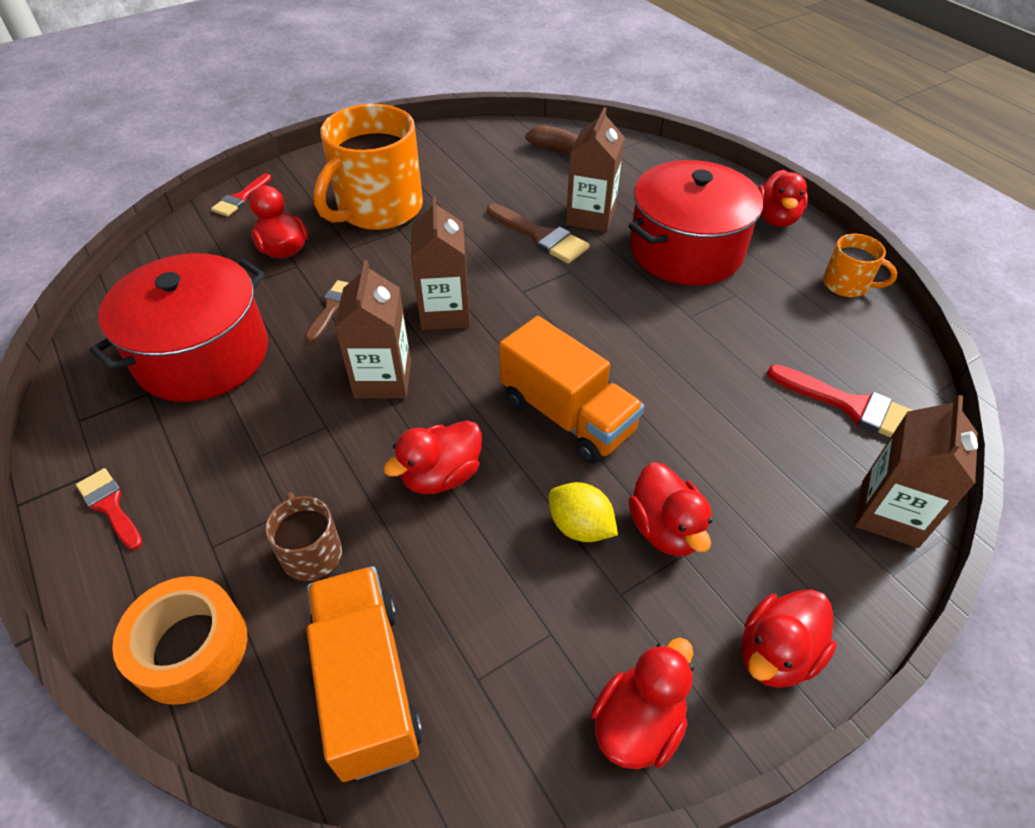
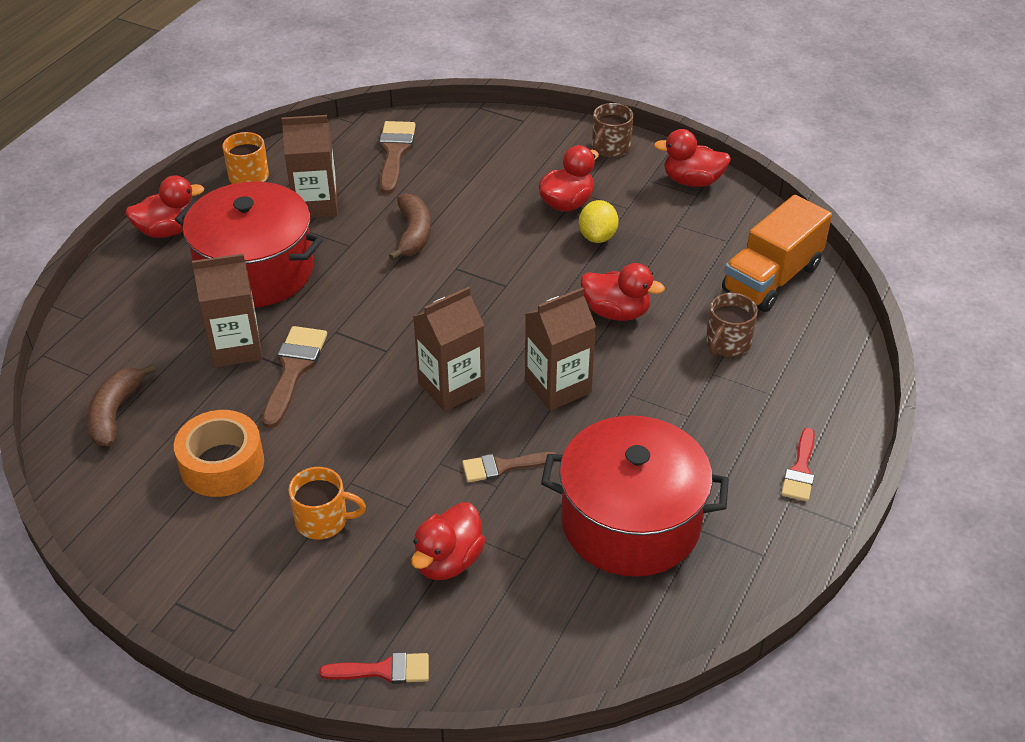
camera: 120 degrees left, 5 degrees down
orange tape [112,576,247,705] -> orange tape moved to [174,410,264,497]
orange mug [314,104,423,230] -> orange mug [289,467,366,539], size x0.47
orange truck [499,316,644,464] -> none
red duck [742,589,837,688] -> brown mug [592,103,634,158]
red brush [767,364,913,438] -> brown brush [379,121,416,194]
brown carton [855,395,978,548] -> brown carton moved to [282,115,338,218]
none -> brown banana [389,193,431,260]

